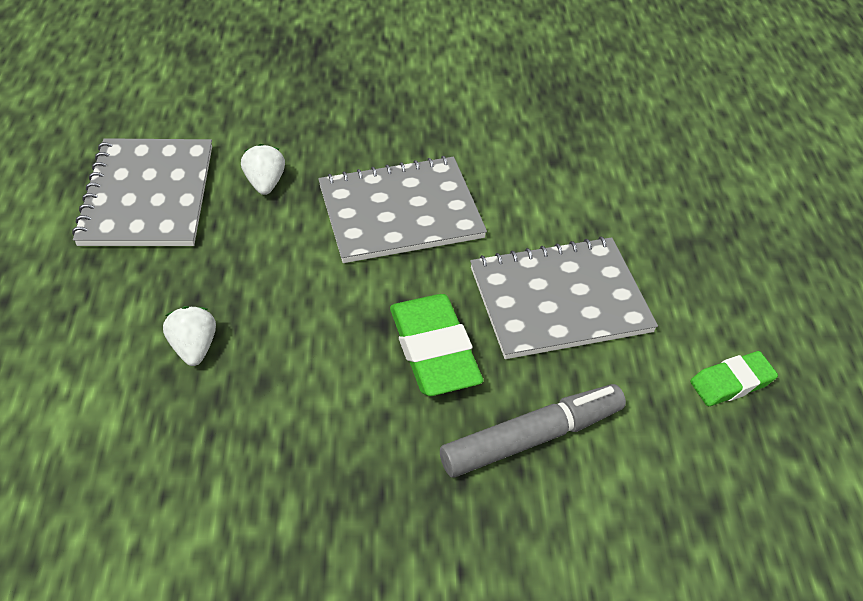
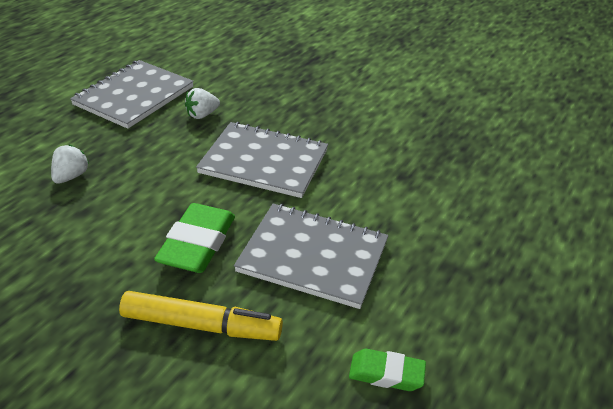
camera: 35 degrees right, 10 degrees down
white strawberry [241,144,285,195] -> white strawberry turned 150 degrees counterclockwise [185,88,220,119]
grey marker [440,384,626,477] -> yellow marker [119,291,283,341]

